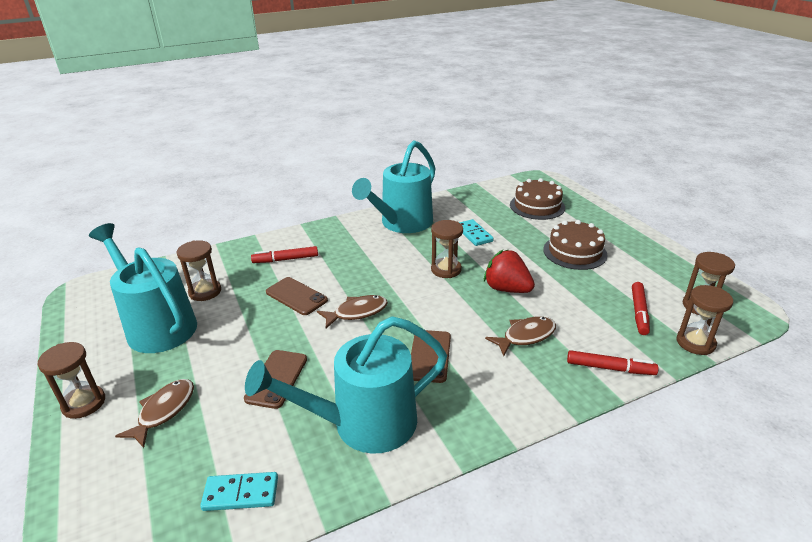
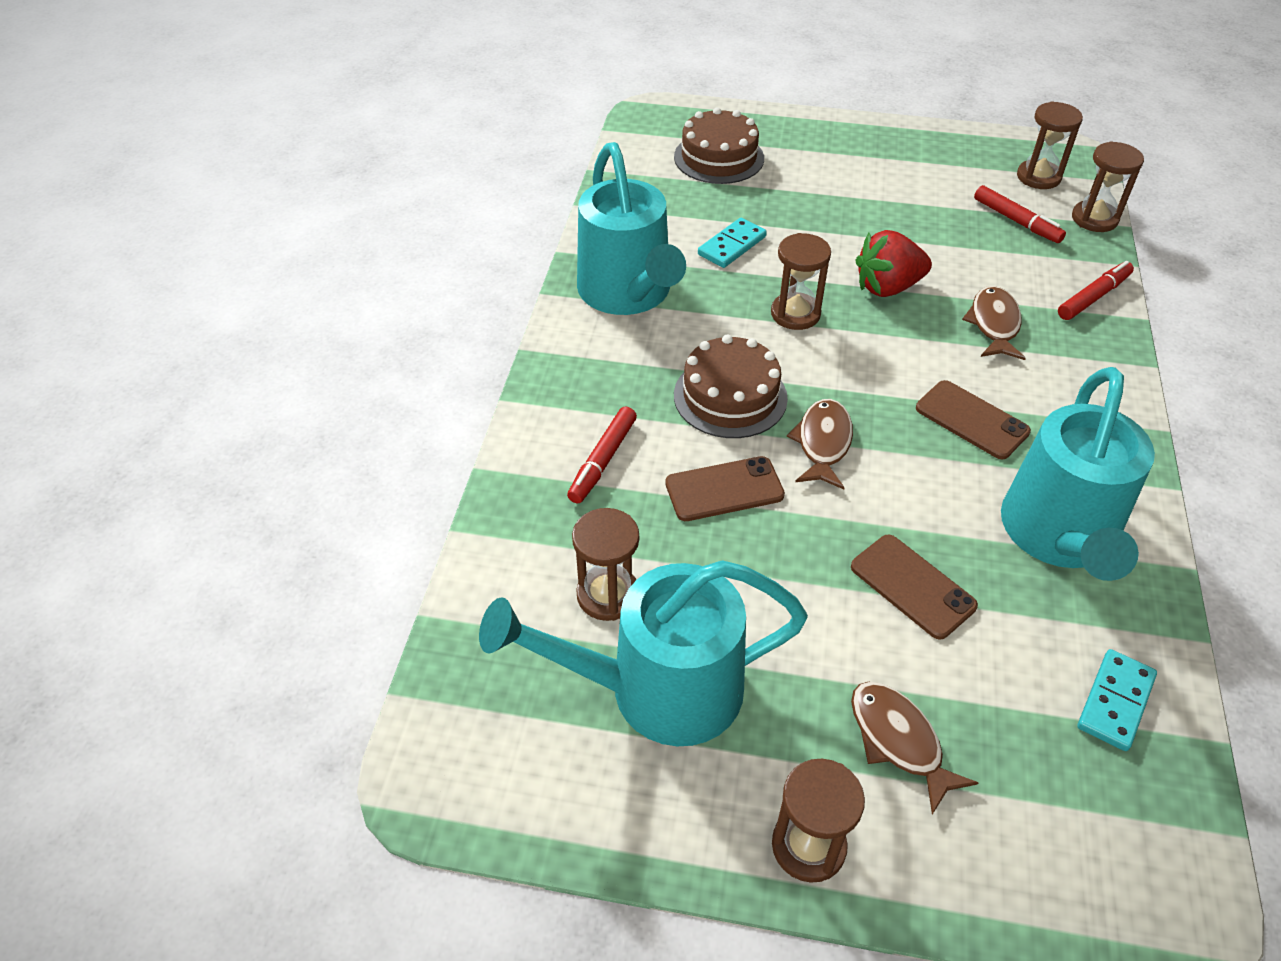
camera: 55 degrees left, 15 degrees up
turquoise domino [459,219,494,246] -> turquoise domino turned 60 degrees counterclockwise [698,218,767,268]
brown cake [543,220,608,270] -> brown cake moved to [674,335,788,438]

